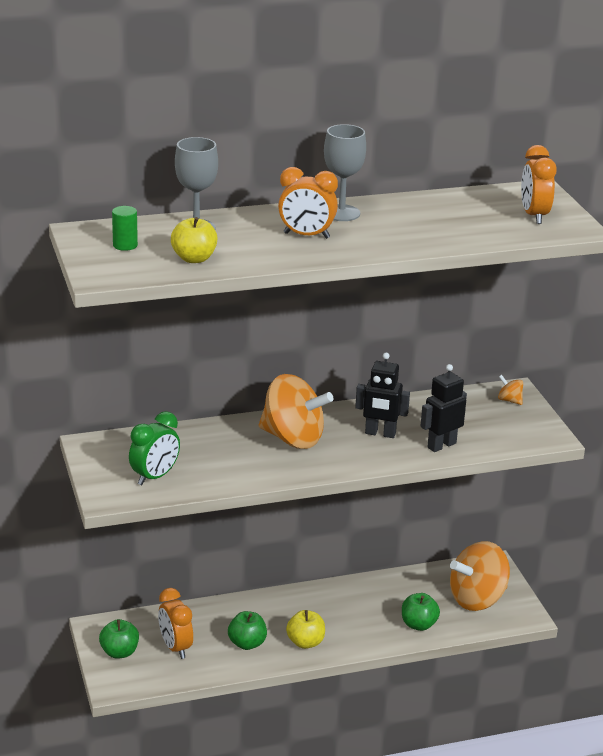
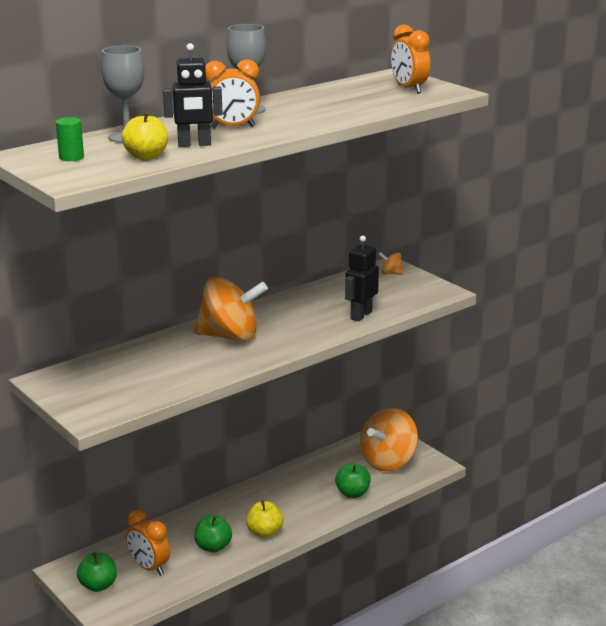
camera: 20 degrees left, 5 degrees down
green clock [129,411,180,485] -> none
black robot [355,353,410,438] -> black robot moved to [163,43,223,147]

